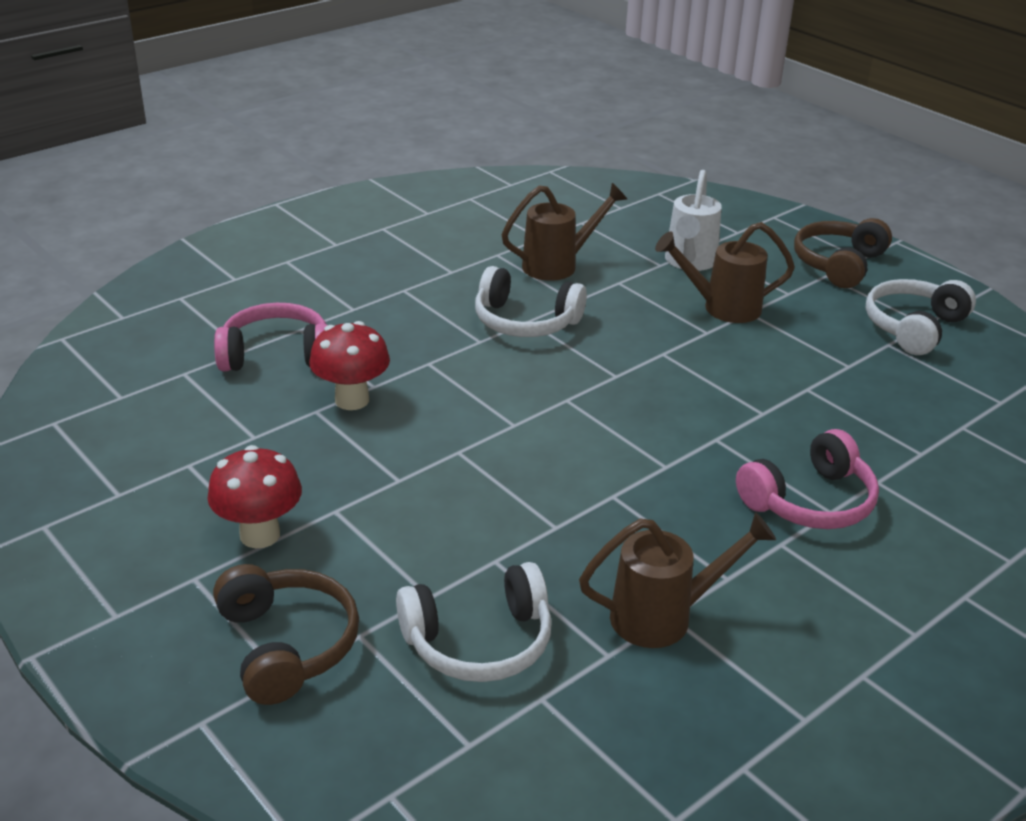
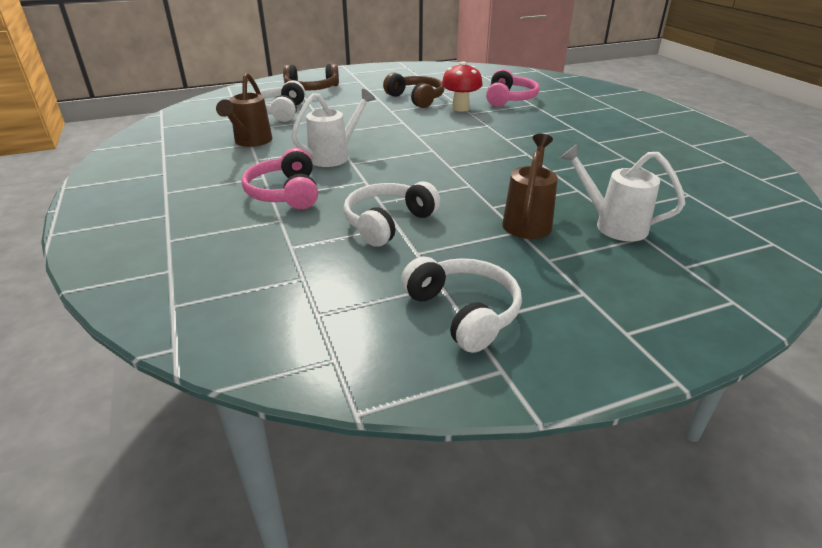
camera: 110 degrees right, 0 degrees up
red mushroom [207,445,302,549] -> none
white headphones [475,266,587,337] -> white headphones moved to [343,181,440,247]
brown watering can [501,183,627,281] -> none
brown headphones [794,218,892,288] -> brown headphones moved to [383,72,444,108]
none -> white watering can [291,89,375,167]

